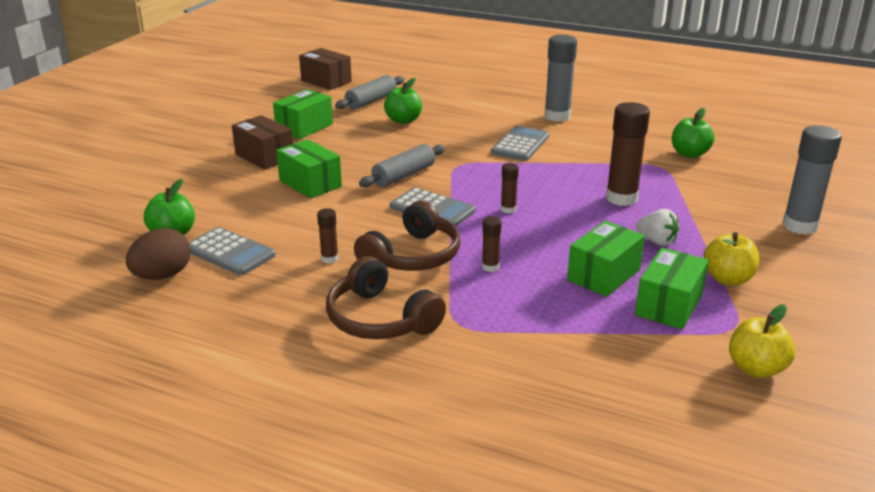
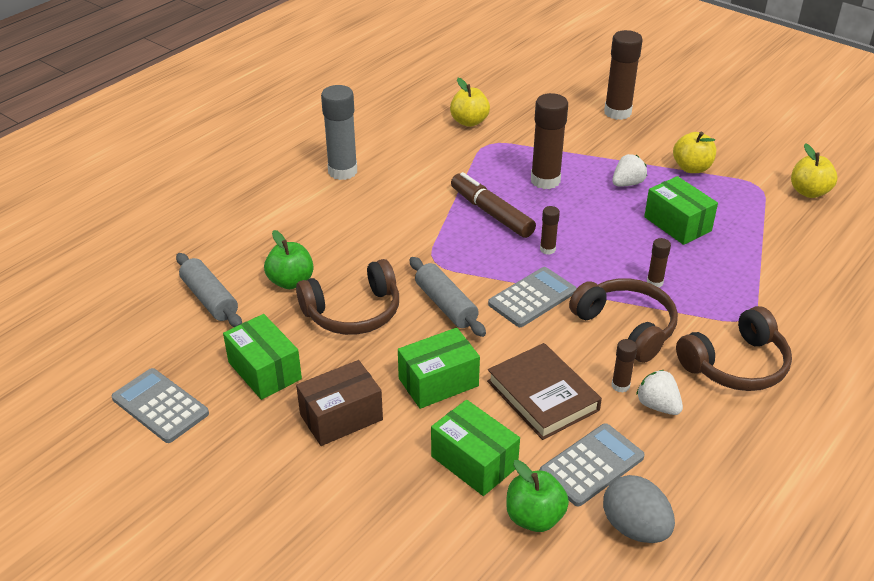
camera: 75 degrees left, 10 degrees up
brown egg [126,228,191,280] -> grey egg [603,475,675,543]
brown box [299,48,352,90] -> none
grey calculator [491,126,549,161] -> grey calculator moved to [112,368,209,443]
green box [635,248,709,329] -> green box moved to [431,400,520,496]
green apple [672,108,714,158] -> yellow apple [450,78,490,127]
grey glue stick [782,125,842,235] -> brown glue stick [604,30,643,120]
none -> brown headphones [296,259,399,335]
none -> brown marker [451,172,536,238]
none -> brown book [487,343,602,440]
none -> white strawberry [636,370,683,415]

